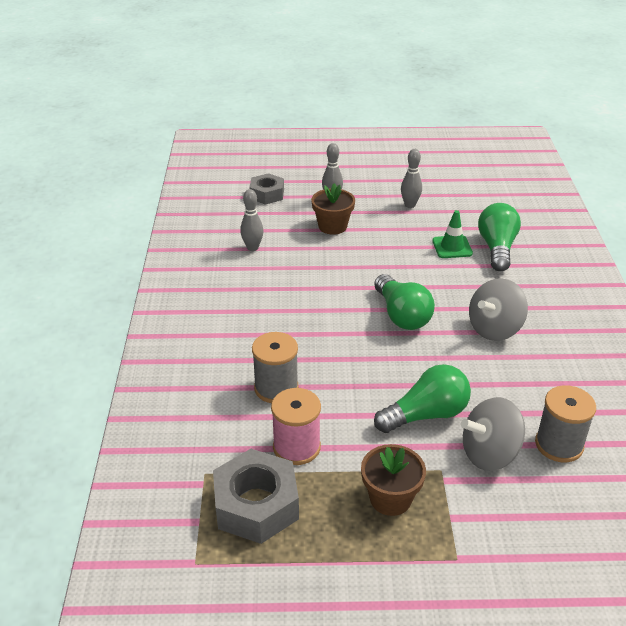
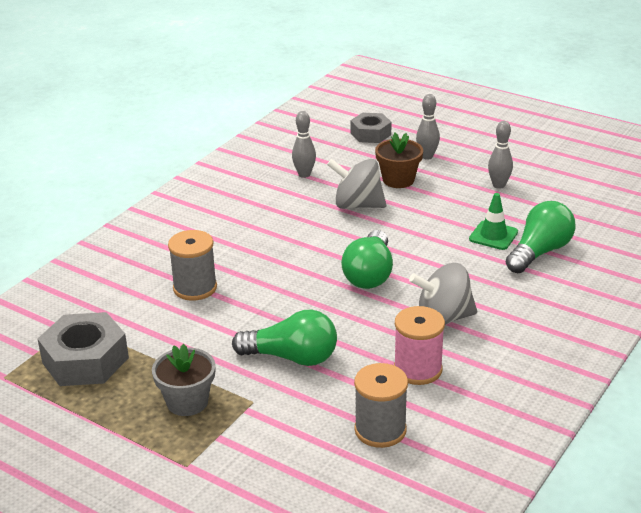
camera: 35 degrees right, 5 degrees down
pink spool [271,388,321,465] -> pink spool moved to [394,306,445,385]
brown flower pot [361,444,426,516] -> grey flower pot [152,344,216,416]
grey spinning top [461,397,525,471] -> grey spinning top moved to [327,159,386,209]

